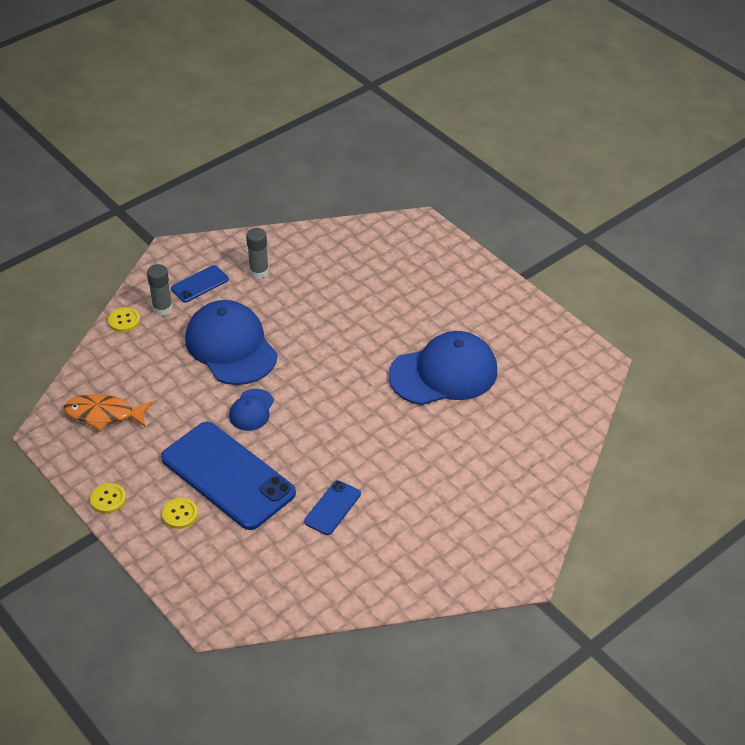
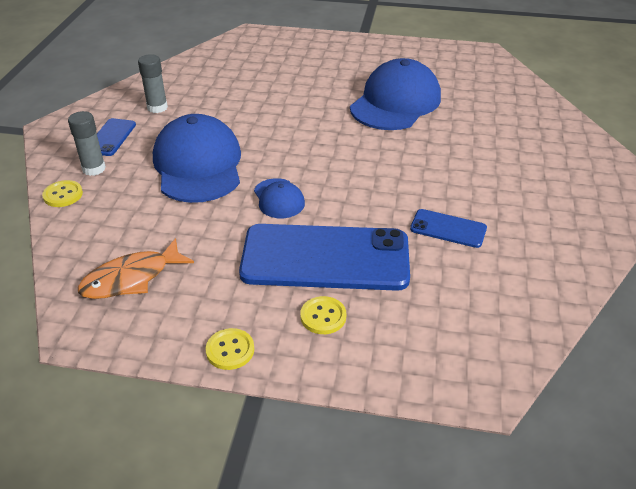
camera: 40 degrees left, 5 degrees down
blue cap [185,300,278,385] -> blue cap turned 60 degrees clockwise [153,114,241,203]
blue phone [304,480,361,535] -> blue phone turned 60 degrees counterclockwise [410,209,487,248]

